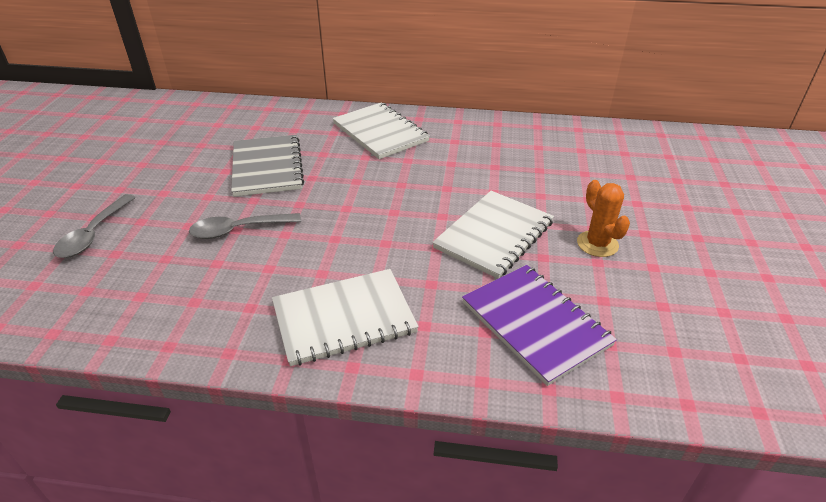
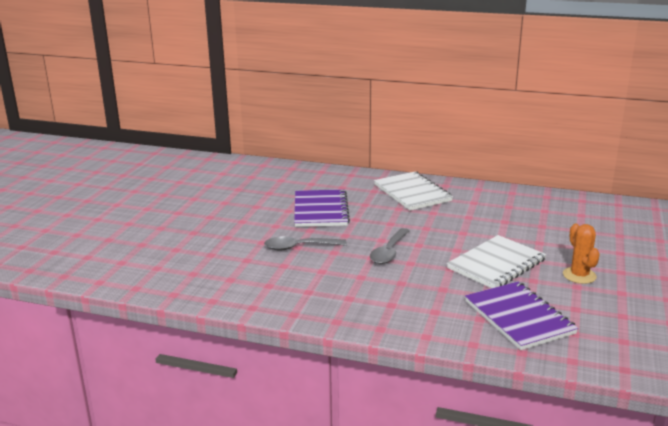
camera: 10 degrees right, 15 degrees down
grey spoon [53,194,136,258] -> grey spoon moved to [370,228,410,264]
grey notebook [231,135,304,197] -> purple notebook [294,189,350,227]
white notebook [272,269,418,366] -> none

